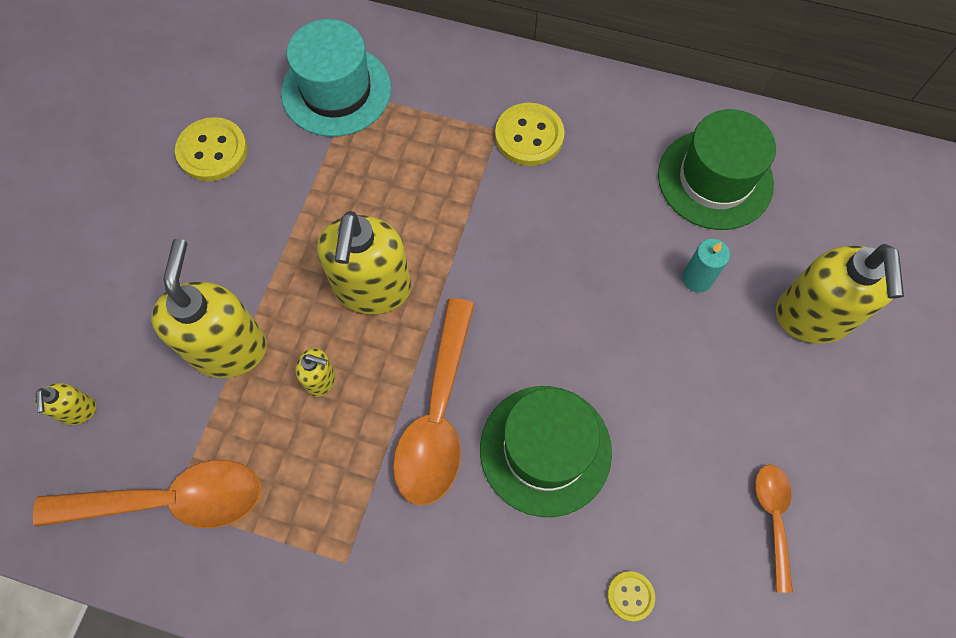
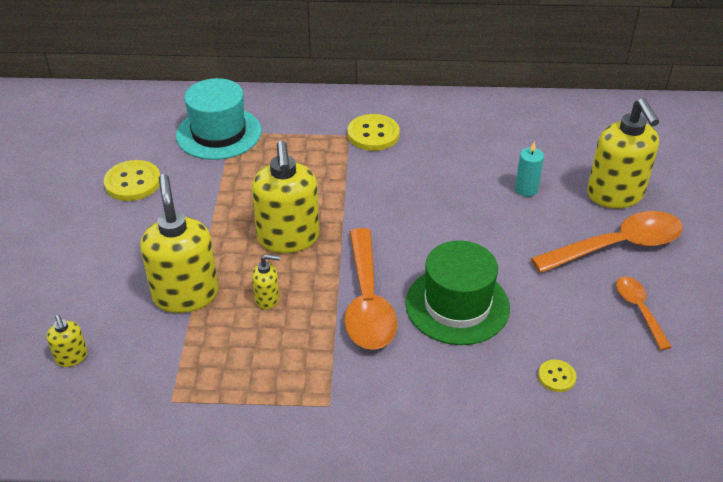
camera: 15 degrees left, 25 degrees down
orange spoon [33,460,261,528] -> orange spoon moved to [531,211,683,273]
green hat [658,109,776,230] -> none

